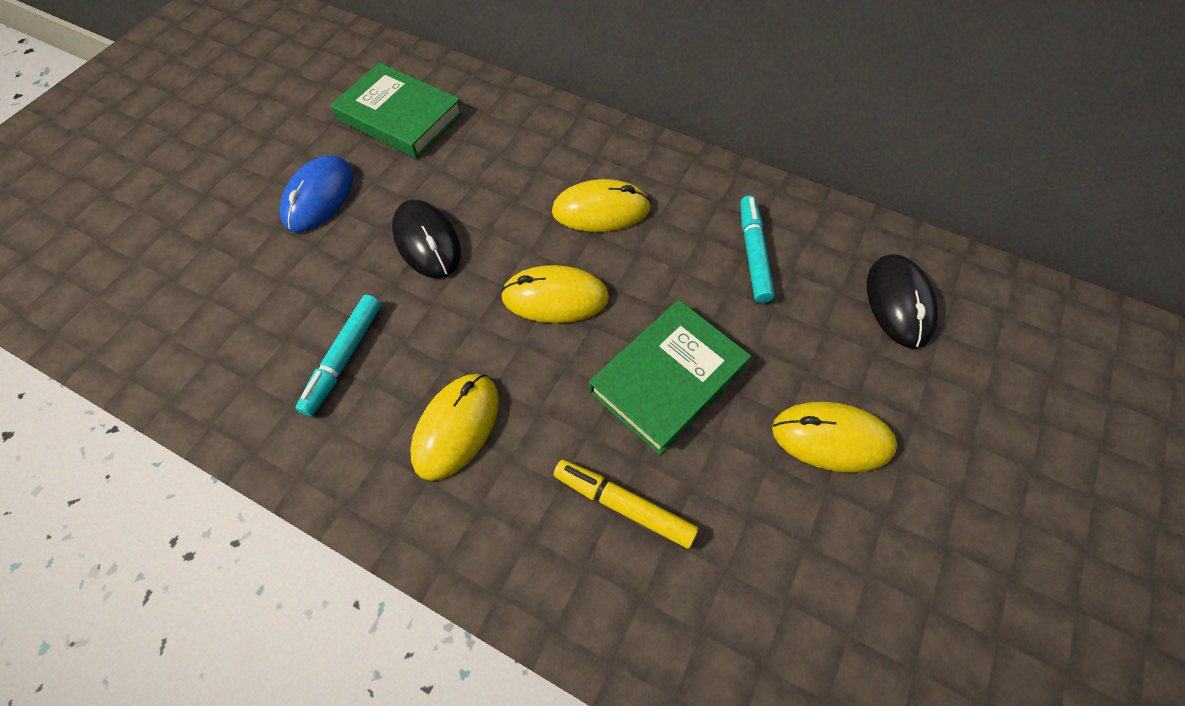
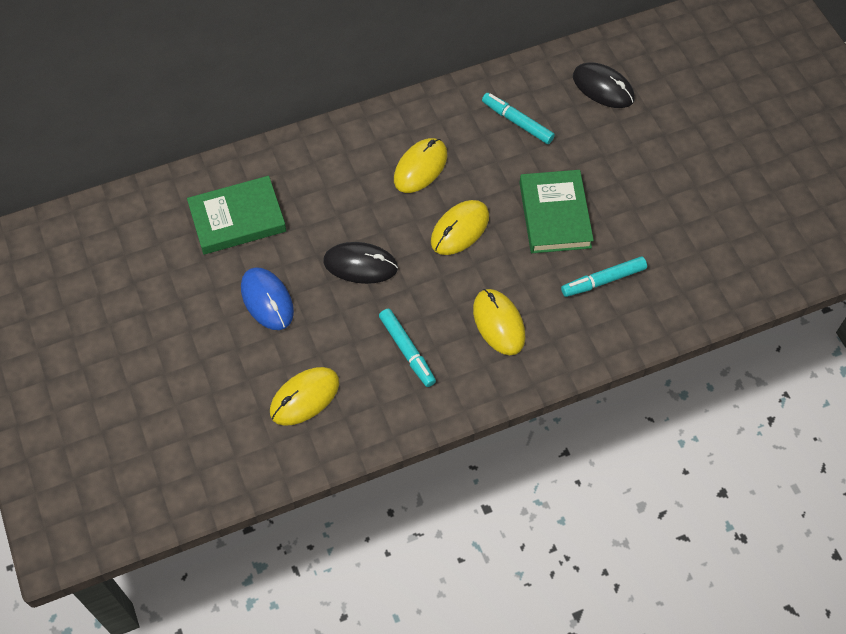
camera: 50 degrees left, 0 degrees up
yellow marker [554,460,698,549] -> turquoise marker [561,257,647,297]
yellow mouse [772,402,897,473] -> yellow mouse moved to [270,367,339,426]

